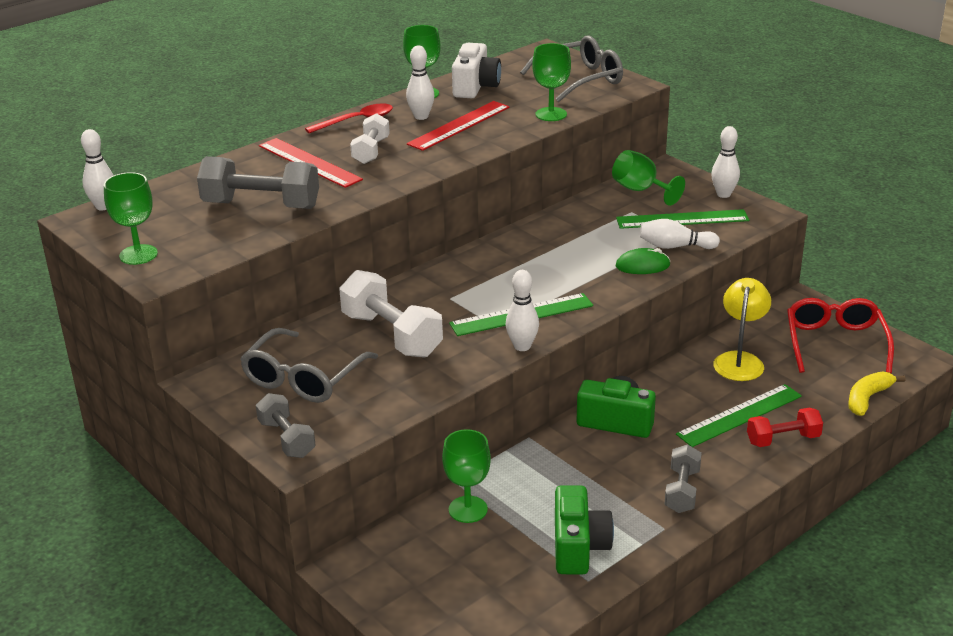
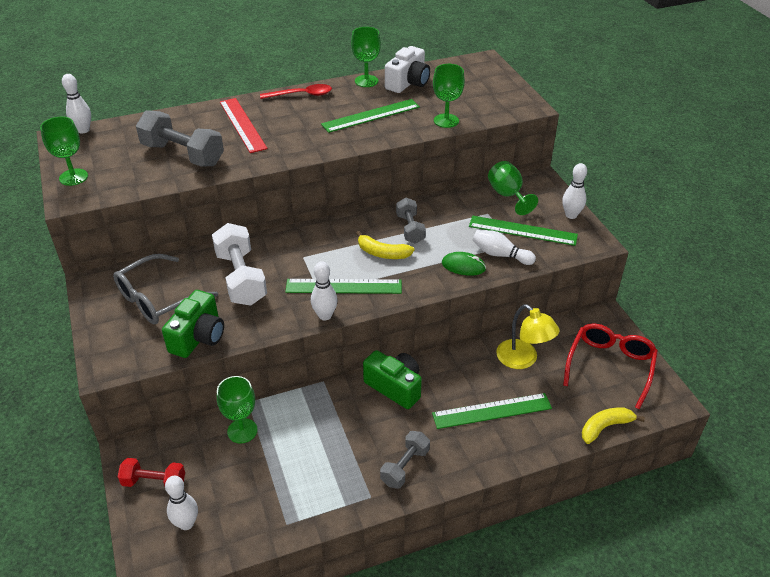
camera: 20 degrees right, 10 degrees up
grey dumbbell [256,393,316,458] -> grey dumbbell moved to [396,198,426,244]
white dumbbell [350,113,390,164] -> none
white bowling pin [406,46,435,120] -> white bowling pin moved to [165,476,198,530]
red ruler [407,101,510,151] -> green ruler [321,99,420,133]
grey glasses [520,35,623,102] -> none
green camera [555,485,614,575] -> green camera moved to [162,290,224,358]
yellow lamp [713,278,771,381] -> yellow lamp turned 105 degrees clockwise [496,304,560,369]
red dumbbell [747,408,823,447] -> red dumbbell moved to [118,458,185,487]
none -> yellow banana [356,231,414,259]

